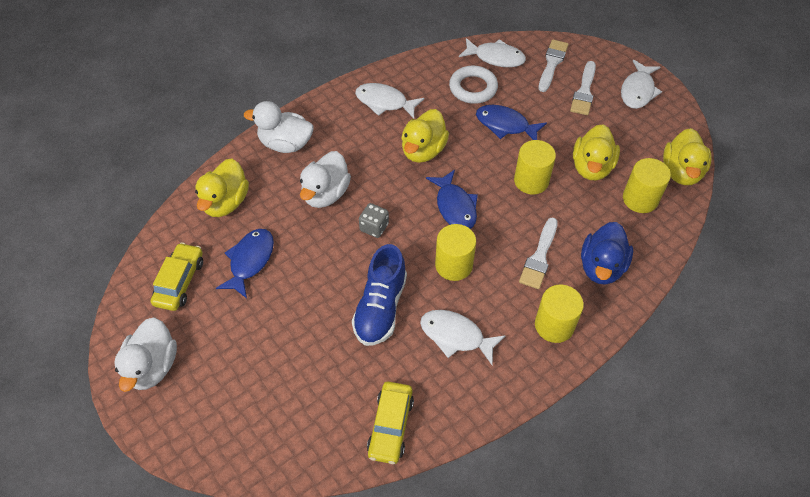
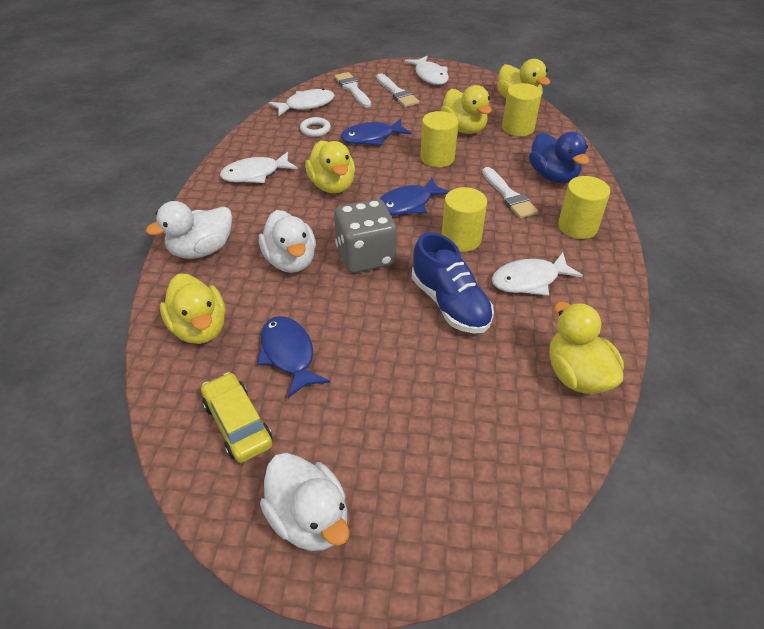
camera: 45 degrees left, 10 degrees down
grey dice [359,203,389,238] -> grey dice [334,199,397,273], size x1.94
yellow car [367,382,414,464] -> yellow duck [549,302,624,394]
blue fish [426,170,478,229] -> blue fish turned 120 degrees clockwise [380,178,449,216]
white ring [449,66,498,104] -> white ring [300,117,331,137], size x0.62

